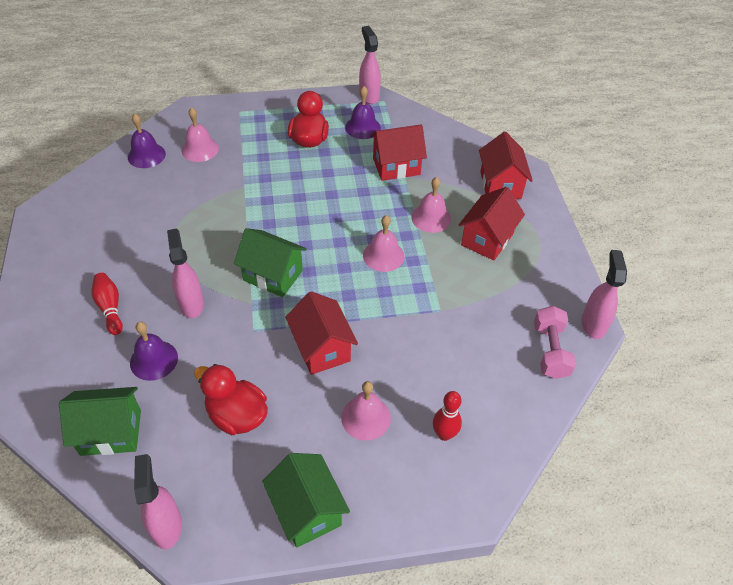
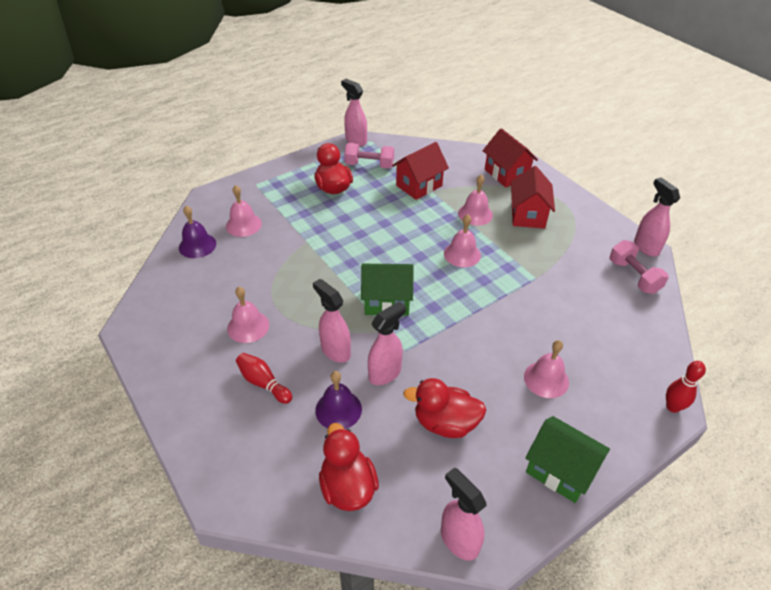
camera: 25 degrees left, 5 degrees down
green house [59,387,141,456] -> red duck [319,423,379,511]
red house [285,291,358,375] -> none
purple bell [345,86,381,139] -> pink dumbbell [344,143,394,169]
red bowling pin [433,391,462,441] -> red bowling pin moved to [666,361,706,413]
none -> pink bell [227,287,269,343]
none -> pink spray bottle [368,301,406,385]

